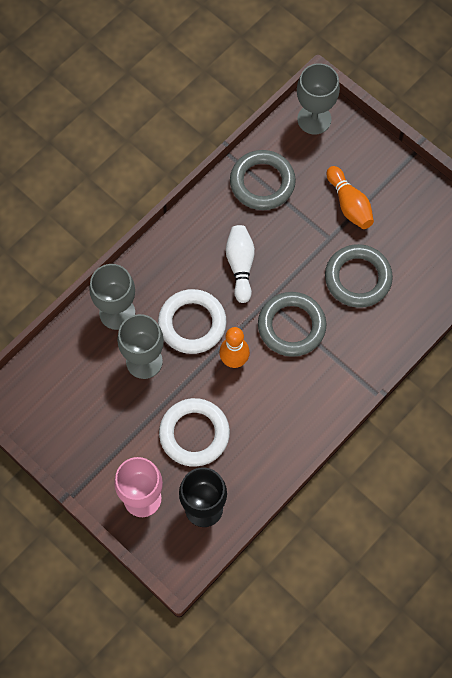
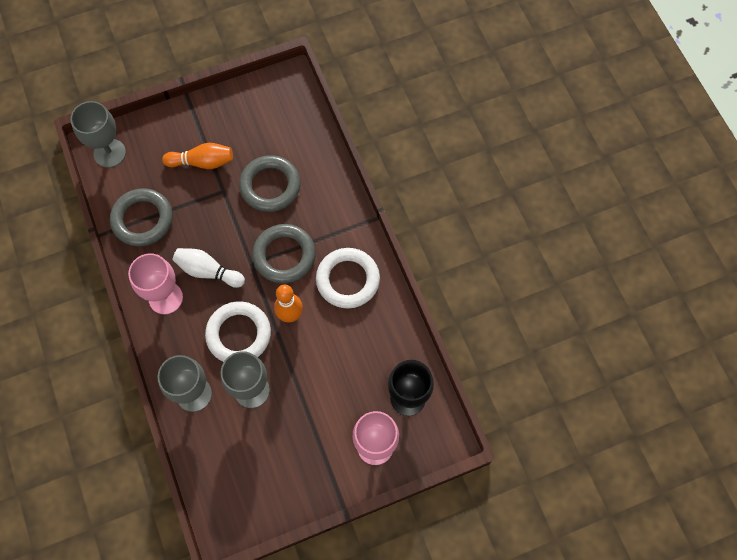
camera: 65 degrees left, 0 degrees up
white ring [159,398,230,467] -> white ring moved to [316,248,380,309]
none -> pink goblet [128,253,183,314]

